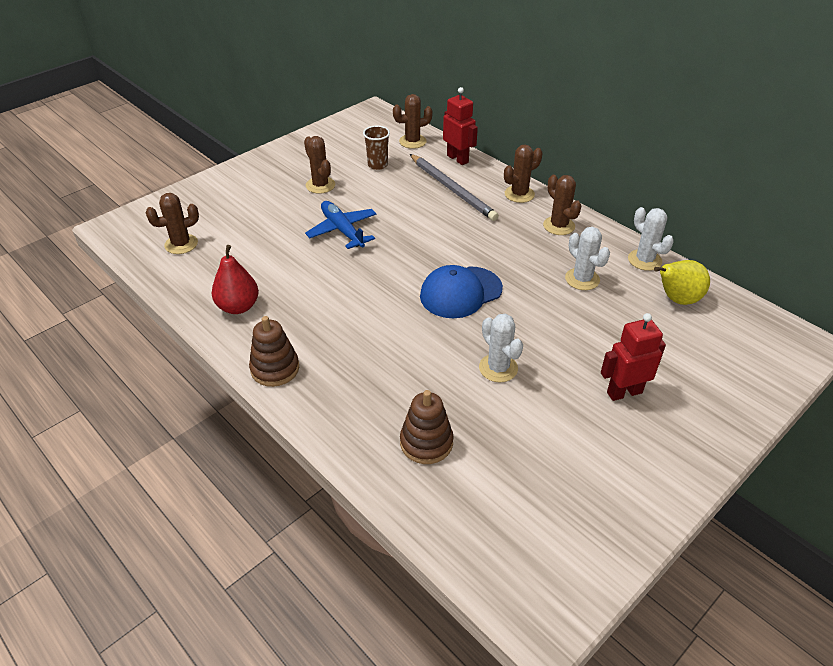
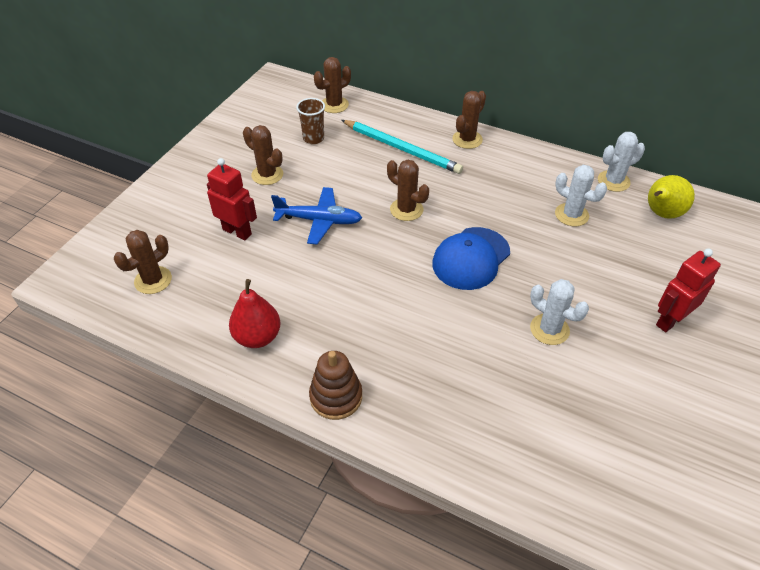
camera: 20 degrees left, 5 degrees up
blue plane [305,201,377,249] -> blue plane turned 150 degrees clockwise [271,187,362,245]
brown stacking toy [400,390,454,464] -> none
grey pencil [410,154,499,221] -> turquoise pencil [341,120,463,174]
red robot [443,87,478,165] -> red robot moved to [207,158,257,240]
brown cactus [543,175,582,235] -> brown cactus moved to [387,160,429,221]
white cactus [628,207,674,271] -> white cactus turned 60 degrees counterclockwise [598,132,645,192]

